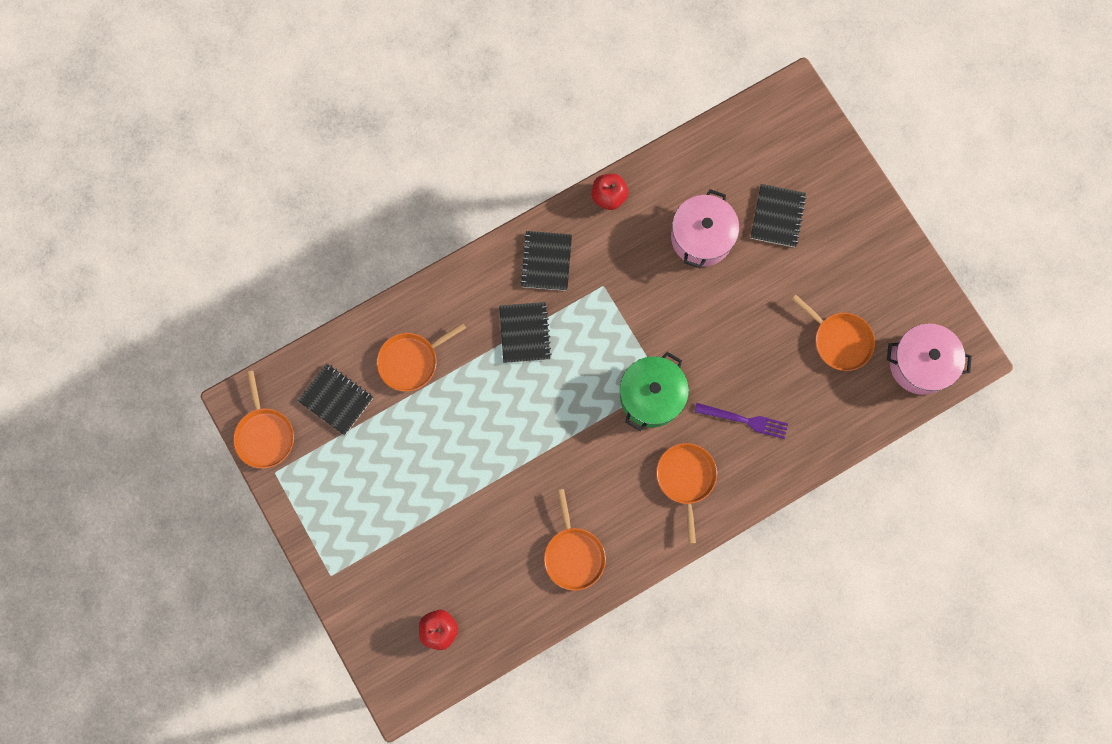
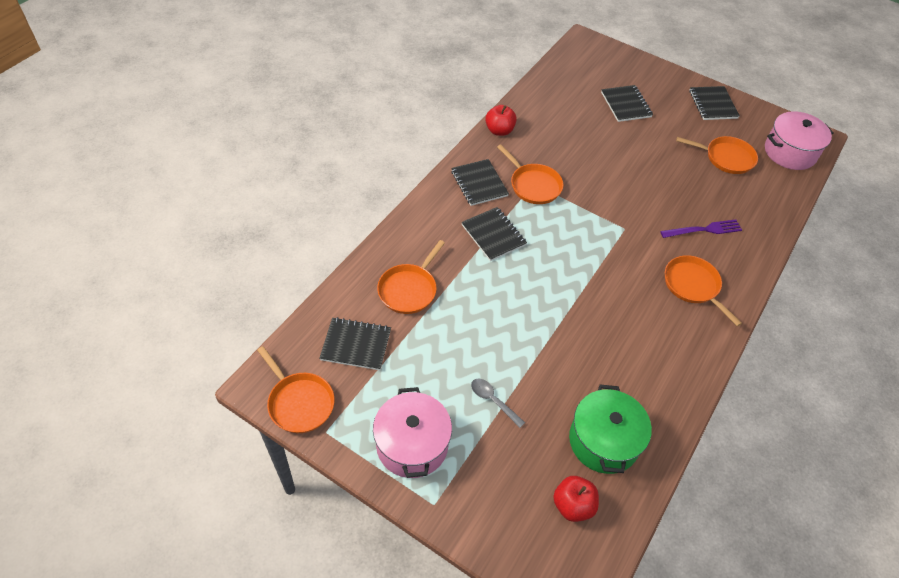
camera: 30 degrees left, 25 degrees down
orange pan [544,489,606,591] -> orange pan moved to [497,144,563,204]
green pot [620,352,689,431] -> green pot moved to [569,385,652,474]
pink pot [671,189,739,269] -> pink pot moved to [373,387,452,478]
none -> grey spoon [471,379,525,428]
none -> black notebook [690,86,740,120]

